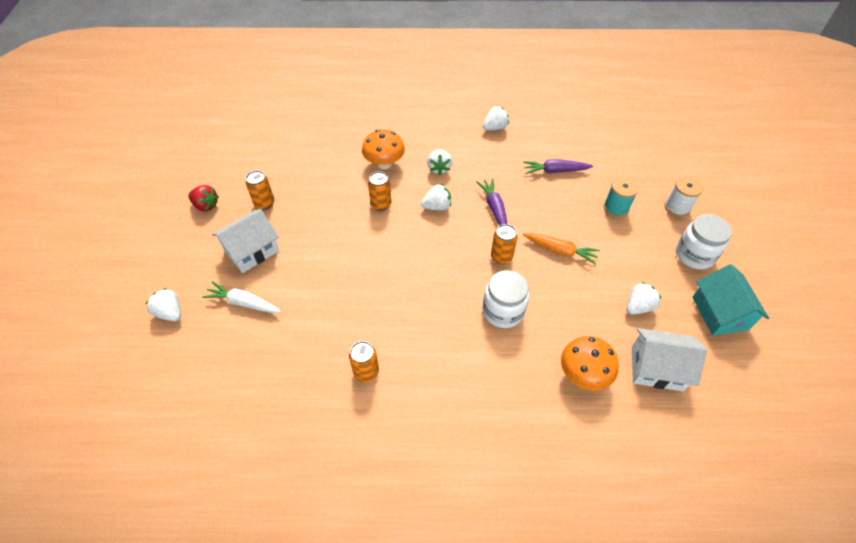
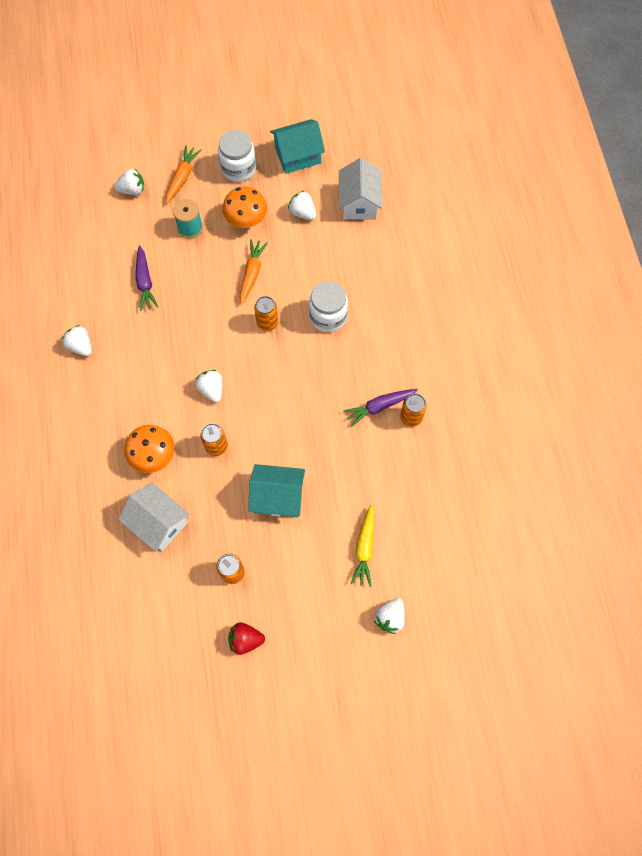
camera: 100 degrees left, 15 degrees up
red strawberry [188,185,219,211] -> red strawberry turned 105 degrees counterclockwise [228,622,265,655]
white carrot [202,281,281,313] -> yellow carrot [351,504,374,587]
white house [212,209,279,273] -> white house moved to [118,483,190,552]
white strawberry [427,149,452,175] -> white strawberry moved to [114,168,144,195]
purple carrot [477,178,507,226] -> purple carrot moved to [343,389,418,427]
orange mushroom [561,336,619,391] -> orange mushroom moved to [222,186,267,228]
white spool [665,176,703,217] -> orange carrot [166,145,201,204]
none -> turquoise house [248,464,305,517]

